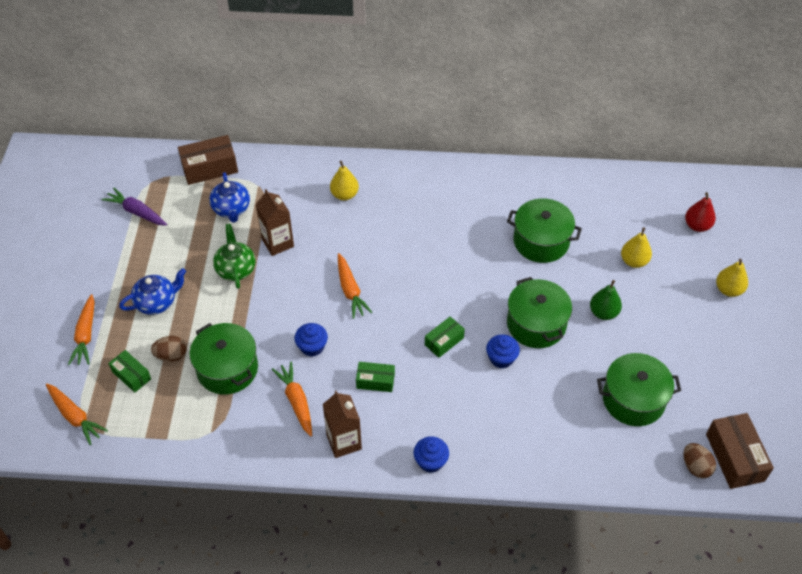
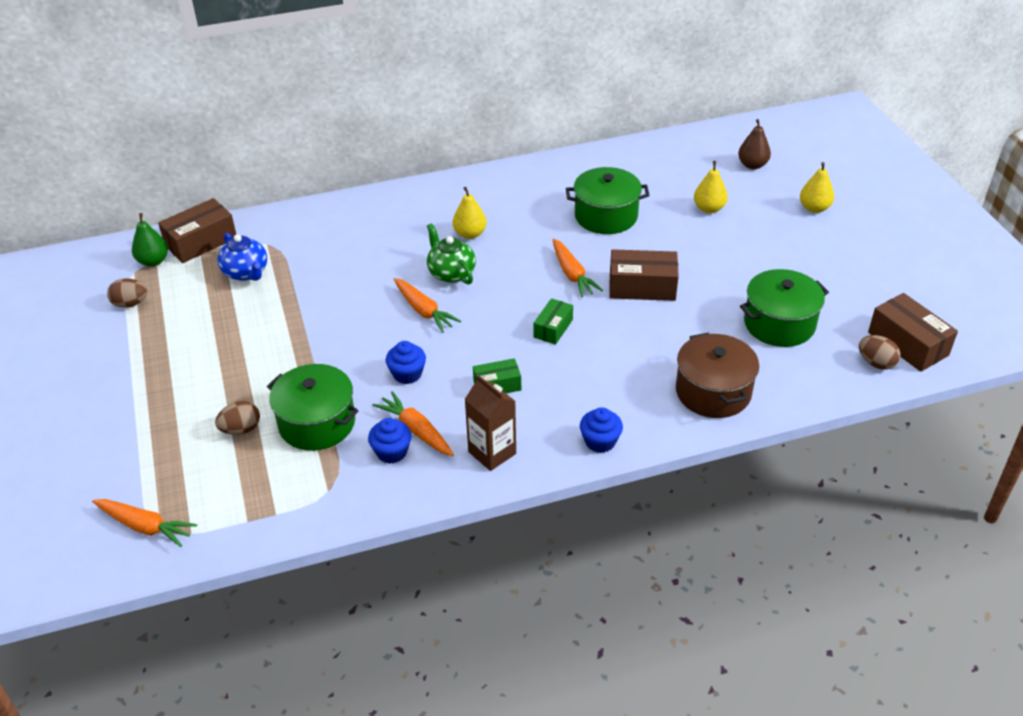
camera: 20 degrees left, 10 degrees down
orange carrot [68,294,95,365] -> orange carrot moved to [552,238,603,297]
purple carrot [101,187,167,226] -> brown egg [107,278,147,308]
green box [108,350,151,393] -> none
blue teapot [119,268,186,315] -> none
green teapot [213,224,255,289] -> green teapot moved to [427,223,476,285]
brown carton [255,189,294,256] -> none
yellow pear [330,161,359,201] -> yellow pear moved to [453,187,487,239]
blue cupcake [486,334,520,368] -> blue cupcake moved to [368,418,411,463]
green pot [507,277,572,348] -> brown box [609,249,679,301]
green pear [590,280,622,320] -> green pear moved to [132,213,168,267]
red pear [685,192,716,232] -> brown pear [738,119,771,169]
none -> brown pot [676,333,759,418]

